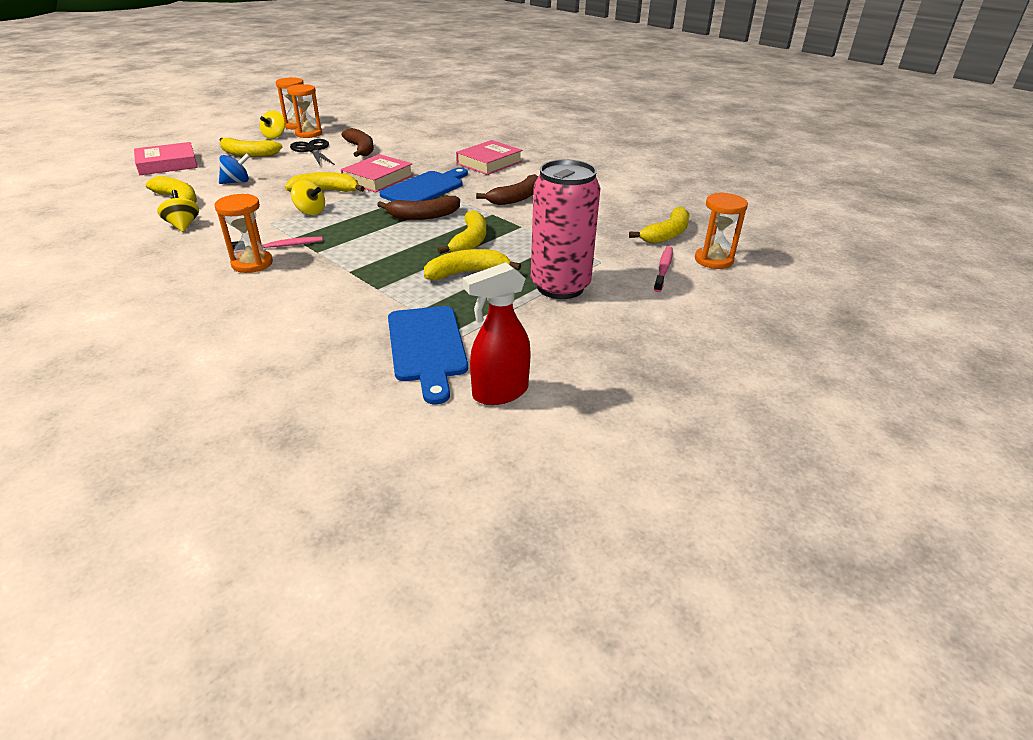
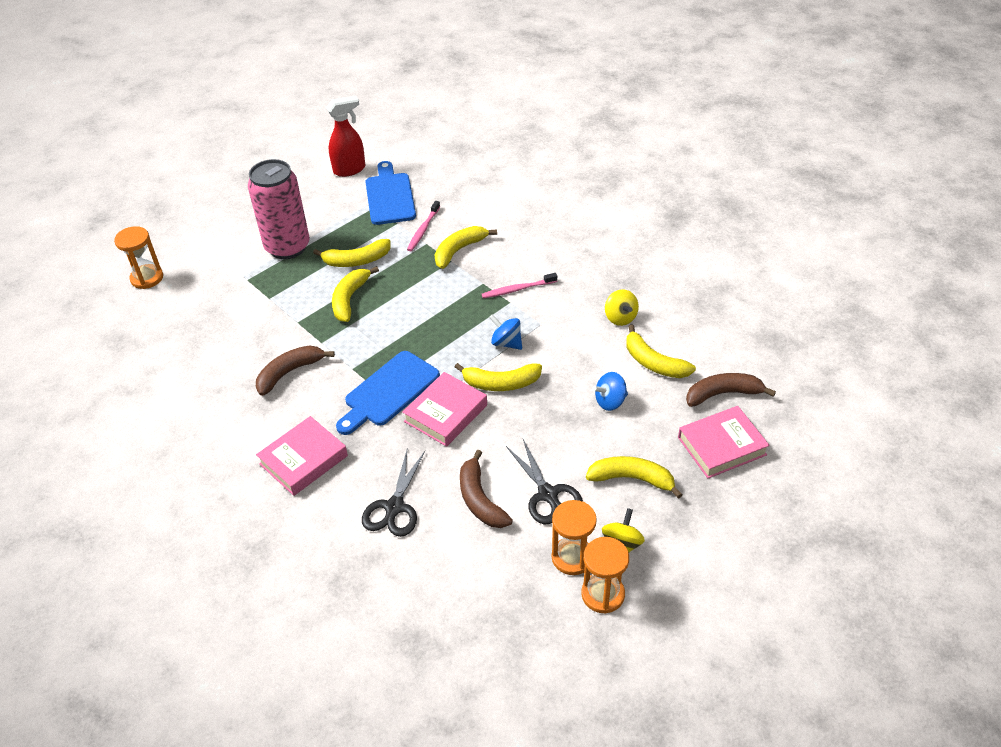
camera: 175 degrees left, 10 degrees up
orange hourglass [215,194,273,273] -> none
yellow spinning top [291,180,325,215] -> blue spinning top [489,314,522,350]
brown banana [377,196,460,220] -> brown banana moved to [686,373,776,407]
yellow banana [629,207,689,244] -> yellow banana moved to [435,226,497,269]
pink toothbrush [654,246,673,292] -> pink toothbrush moved to [407,201,440,251]
none -> black scissors [362,451,425,537]

